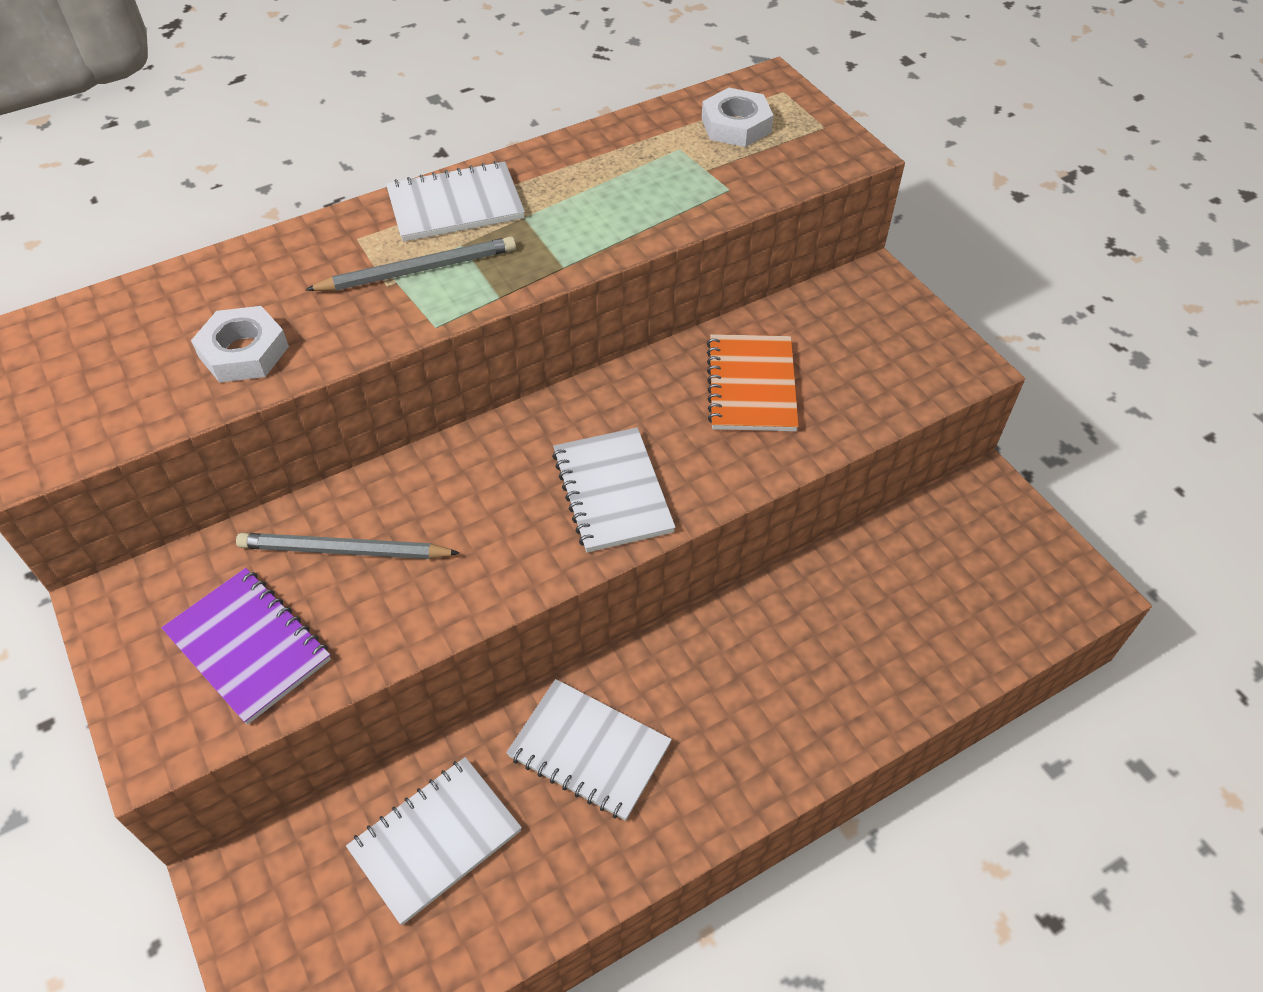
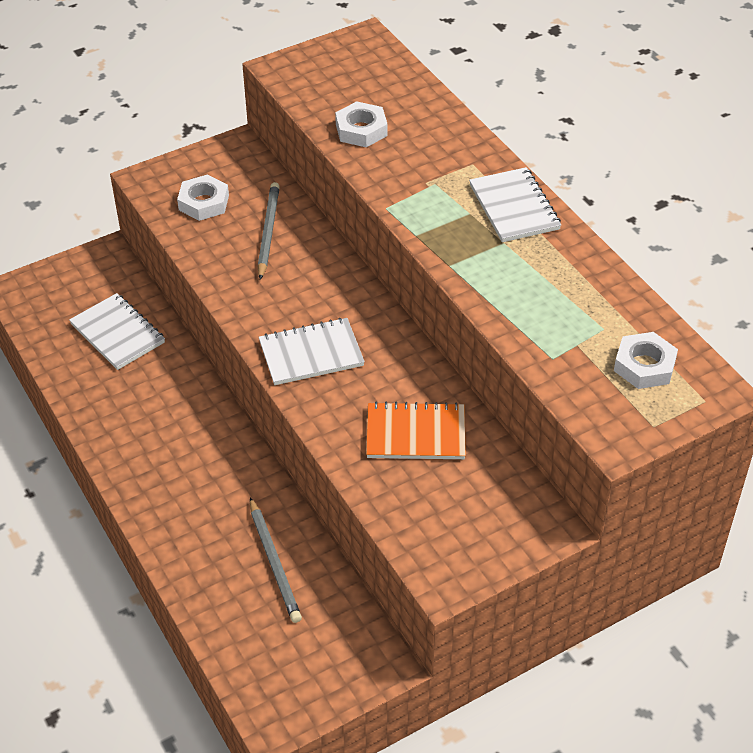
camera: 90 degrees right, 5 degrees down
purple notebook [161,568,331,725] -> white nut [177,175,229,221]
grey pencil [305,236,516,291] -> grey pencil moved to [250,497,302,623]
white notebook [506,679,672,821] -> none

